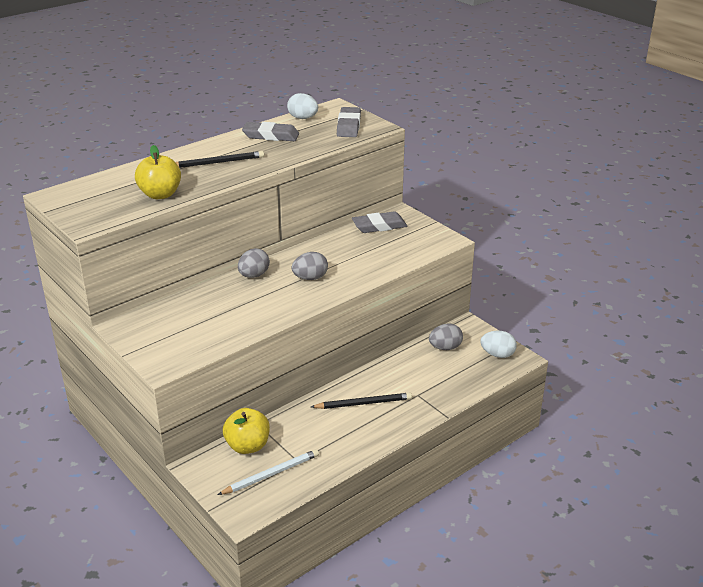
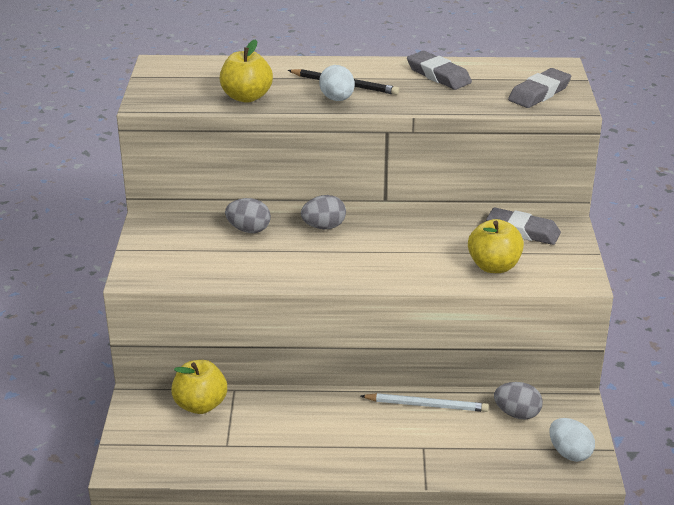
camera: 40 degrees right, 0 degrees up
white pencil [218,449,319,495] -> white pencil moved to [361,393,489,412]
white egg [287,93,318,119] -> white egg moved to [319,65,355,101]
grey egg [292,252,328,280] -> grey egg moved to [225,198,271,233]
black pencil [311,393,412,409] -> none
none -> yellow apple [468,219,524,273]

